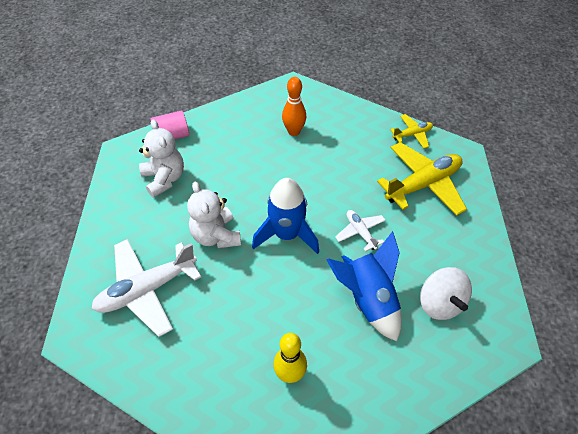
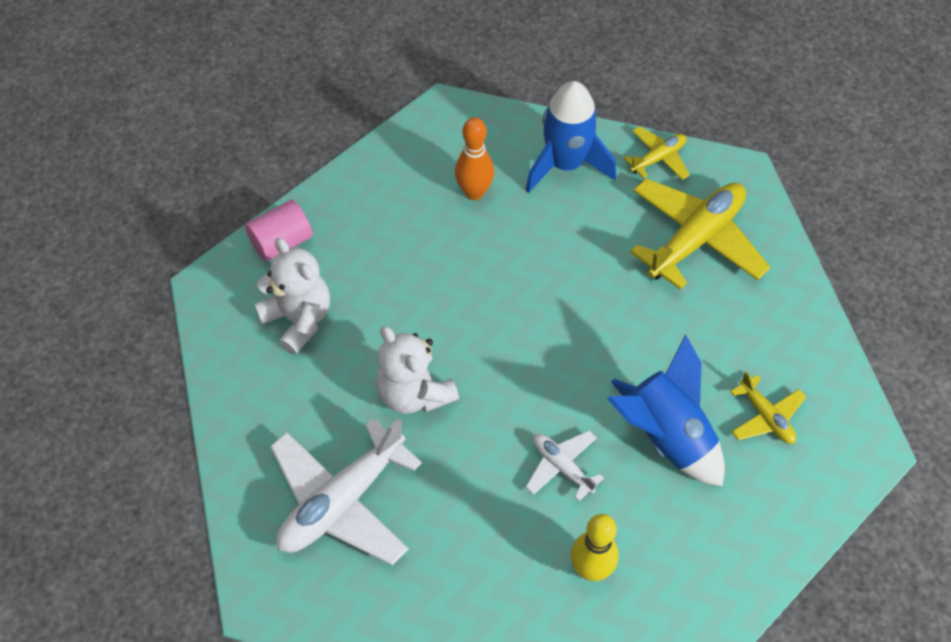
camera: 15 degrees left, 5 degrees up
blue rocket [252,178,319,254] -> blue rocket moved to [525,81,616,193]
white plane [335,210,386,252] -> white plane moved to [526,431,604,501]
white spinning top [420,267,472,320] -> yellow plane [730,371,806,444]

